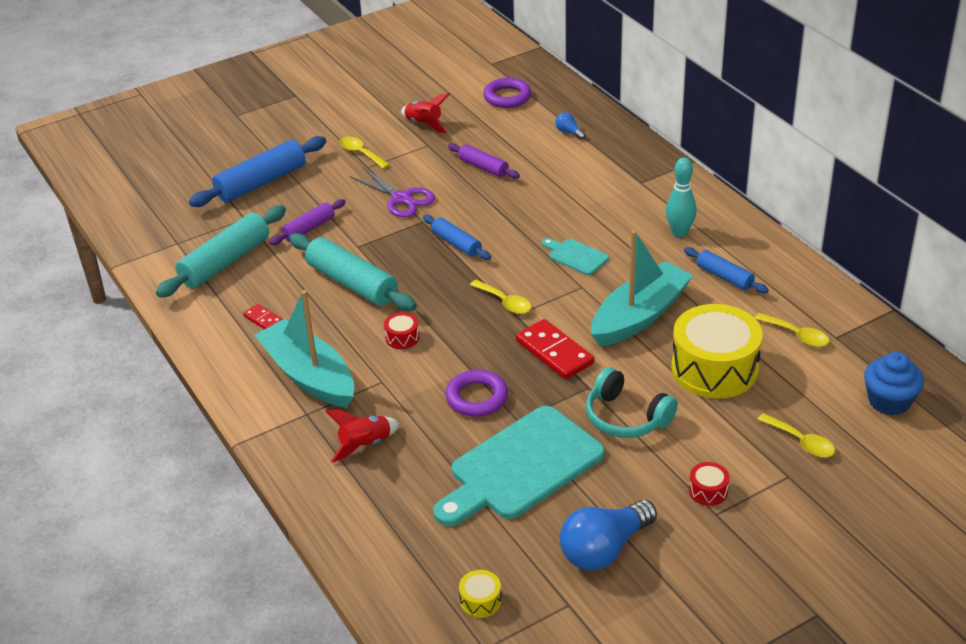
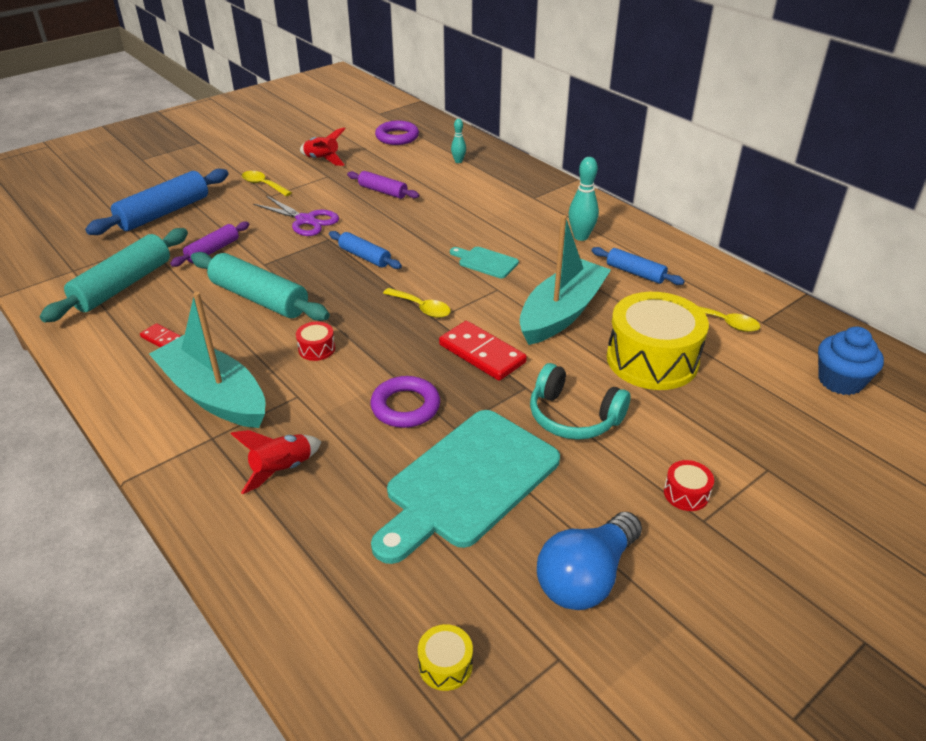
camera: 10 degrees left, 0 degrees up
blue light bulb [555,113,586,140] -> turquoise bowling pin [451,119,466,163]
yellow spoon [757,413,835,458] -> none

